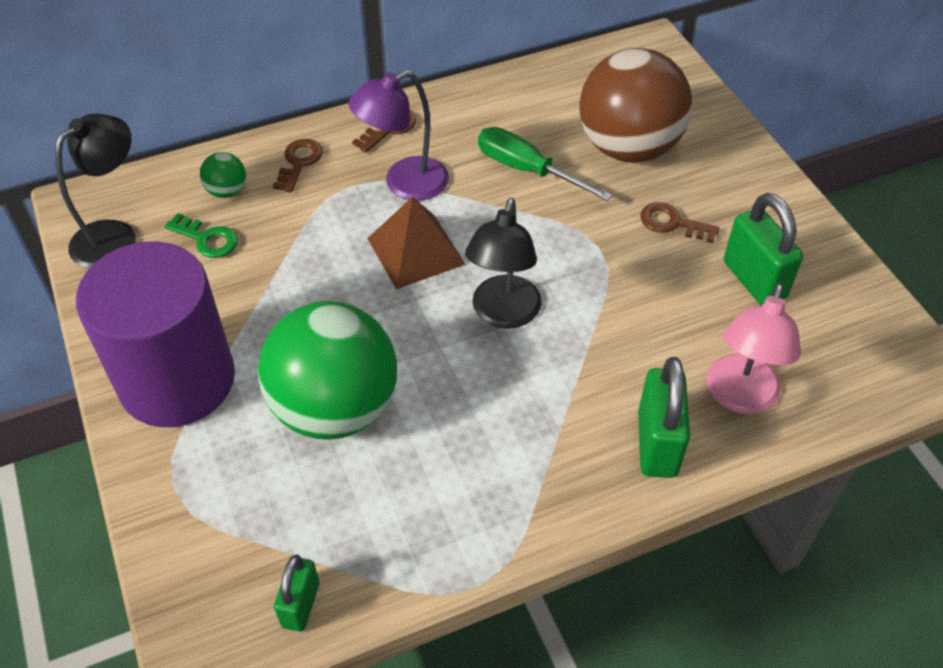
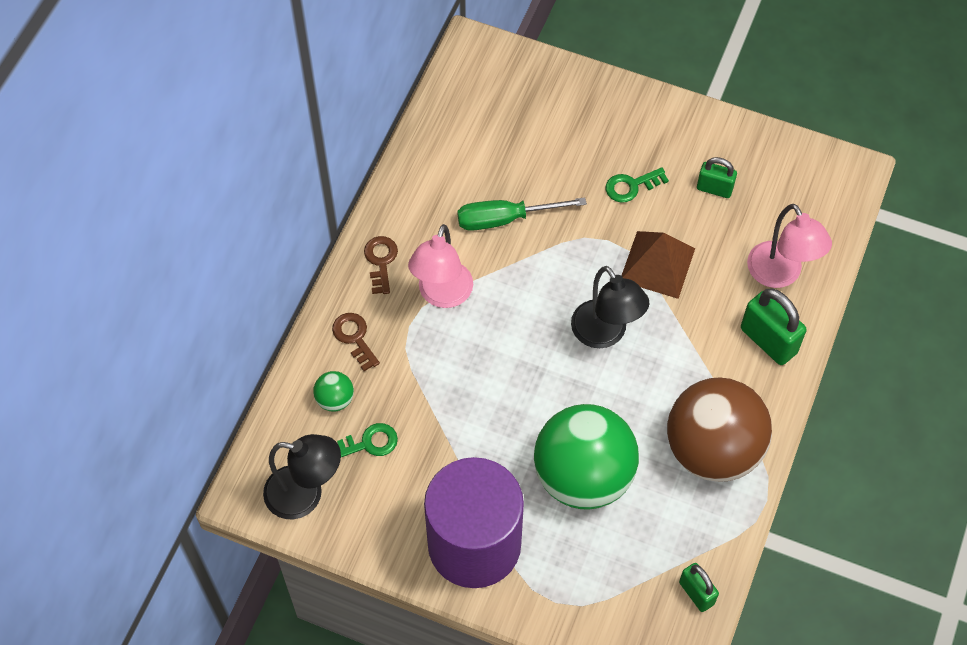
camera: 45 degrees left, 10 degrees up
black lamp [55,114,136,269] -> black lamp turned 105 degrees clockwise [263,434,341,519]
purple lamp [348,70,449,201] -> pink lamp [408,224,473,308]
brown pyramid [367,197,465,289] -> brown pyramid moved to [621,231,695,299]
brown ball [579,48,692,162] -> brown ball moved to [667,377,772,482]
brown key [640,202,720,243] -> green key [606,167,669,203]
green padlock [724,193,803,306] -> green padlock [697,157,737,198], size x0.62

